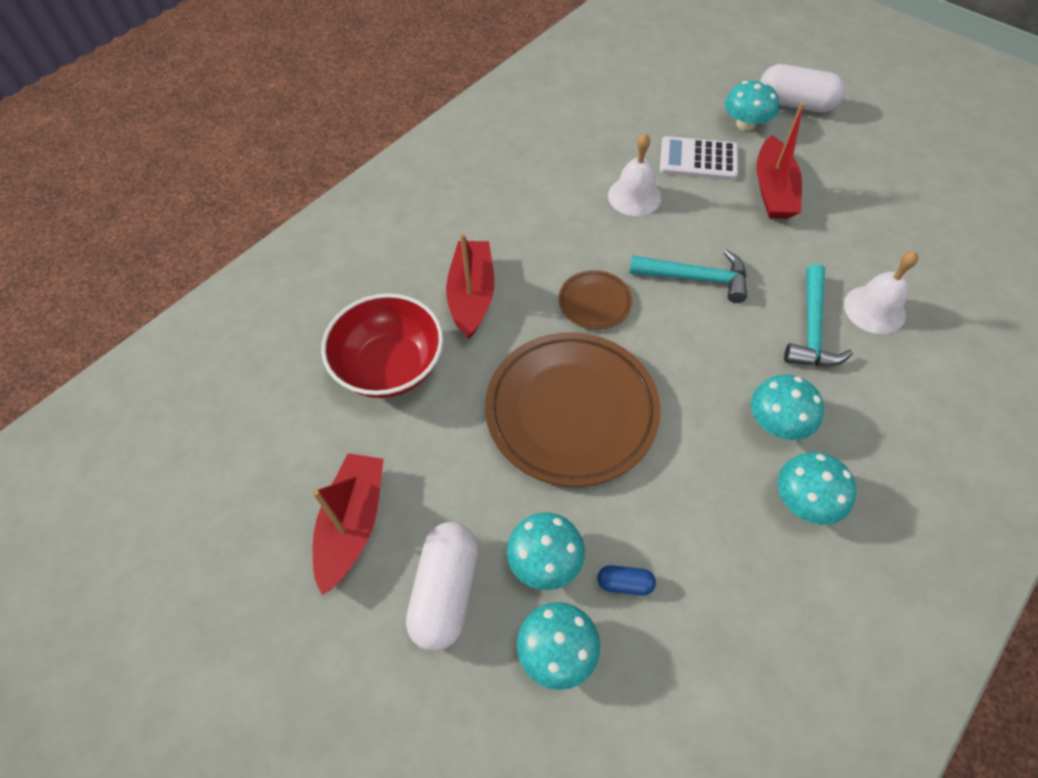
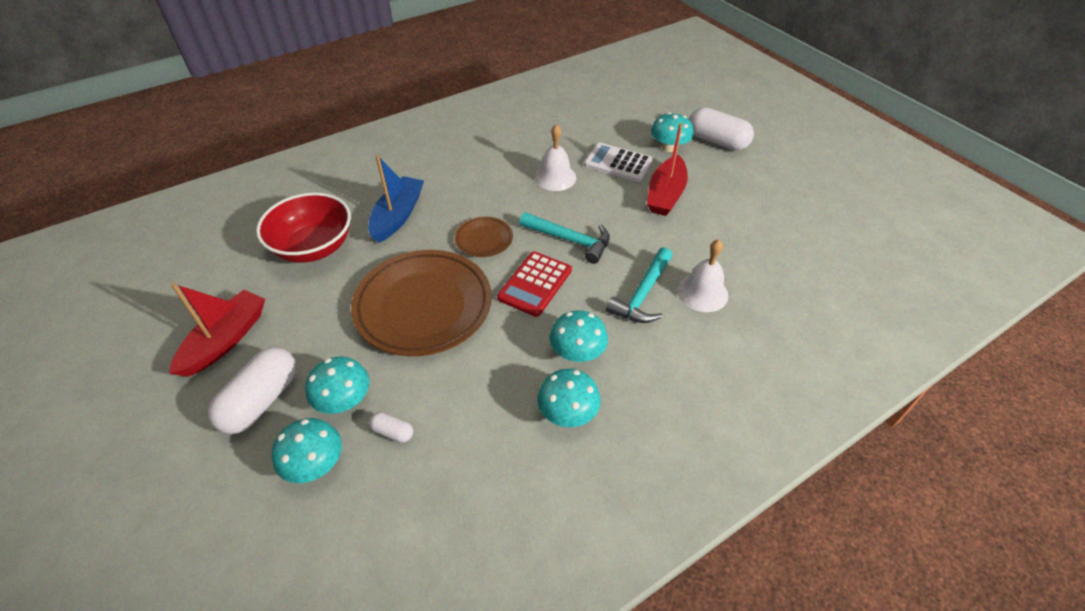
camera: 15 degrees right, 10 degrees down
red boat [446,233,494,339] -> blue boat [368,155,424,243]
blue capsule [597,565,656,595] -> white capsule [369,412,413,443]
none -> red calculator [497,252,572,317]

